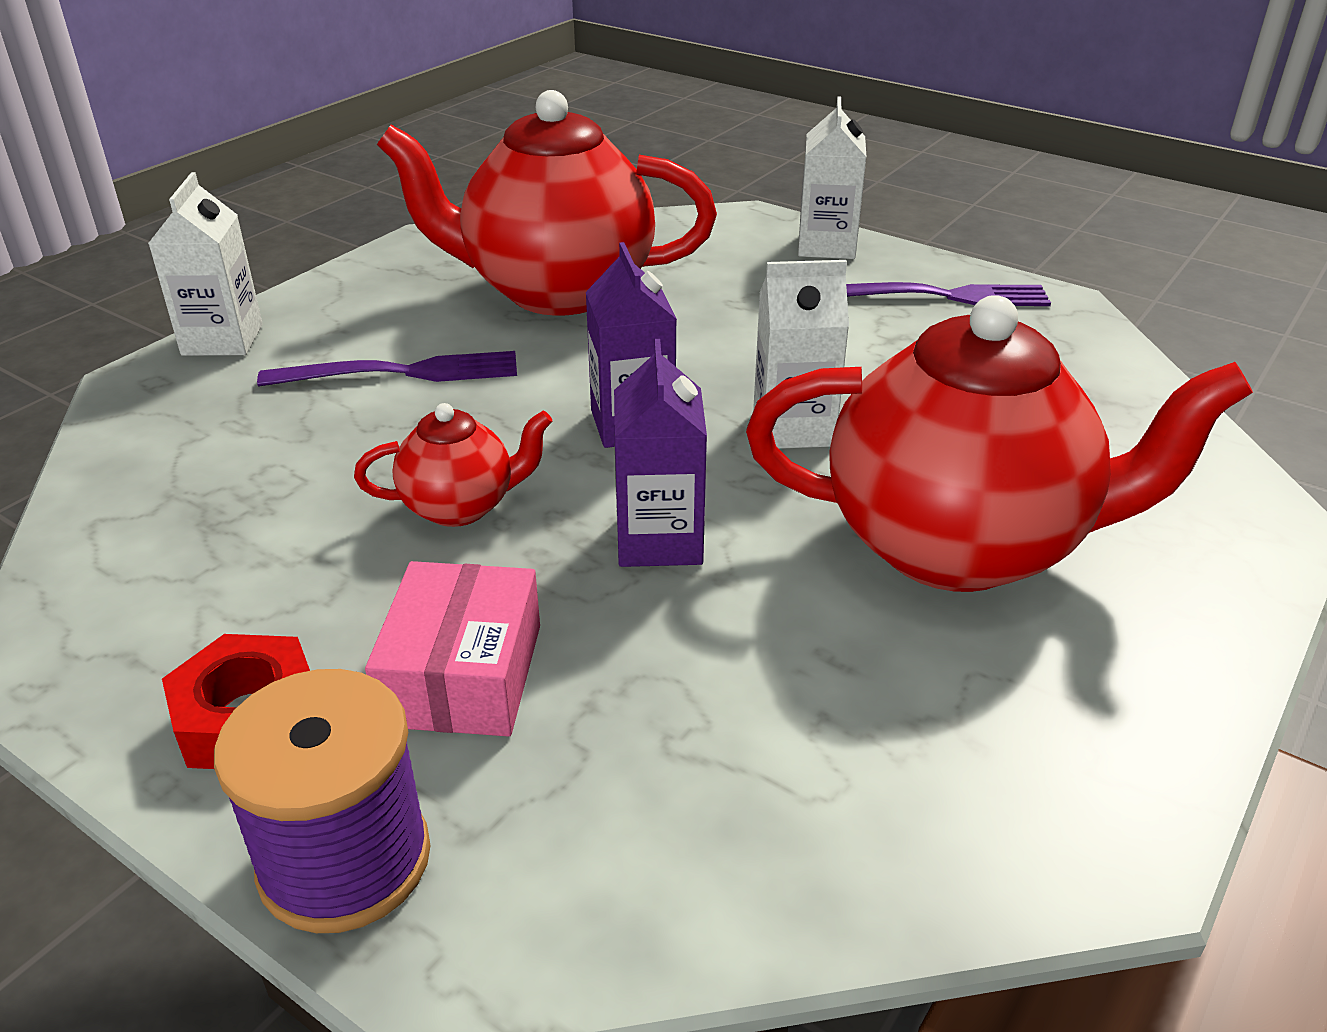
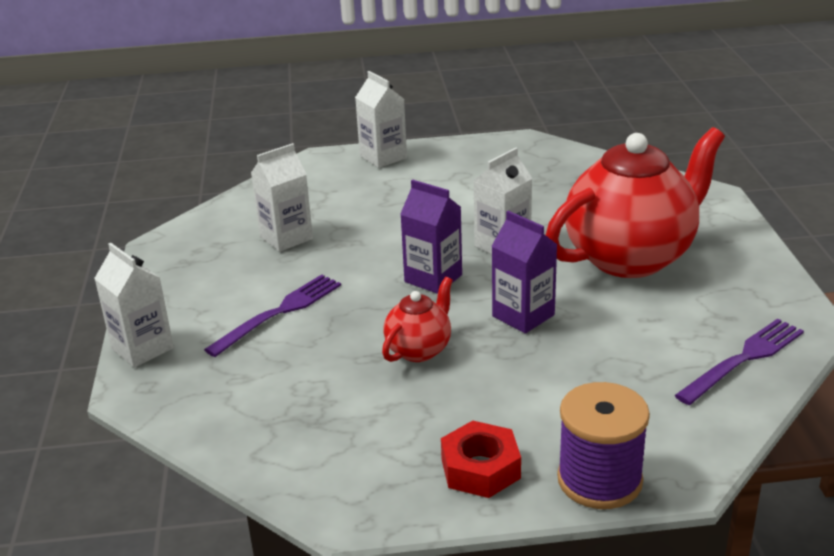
camera: 40 degrees left, 5 degrees down
pink box [365,561,540,737] -> none
red teapot [377,90,717,316] -> white carton [251,143,313,252]
purple fork [846,282,1051,306] -> purple fork moved to [675,319,804,405]

